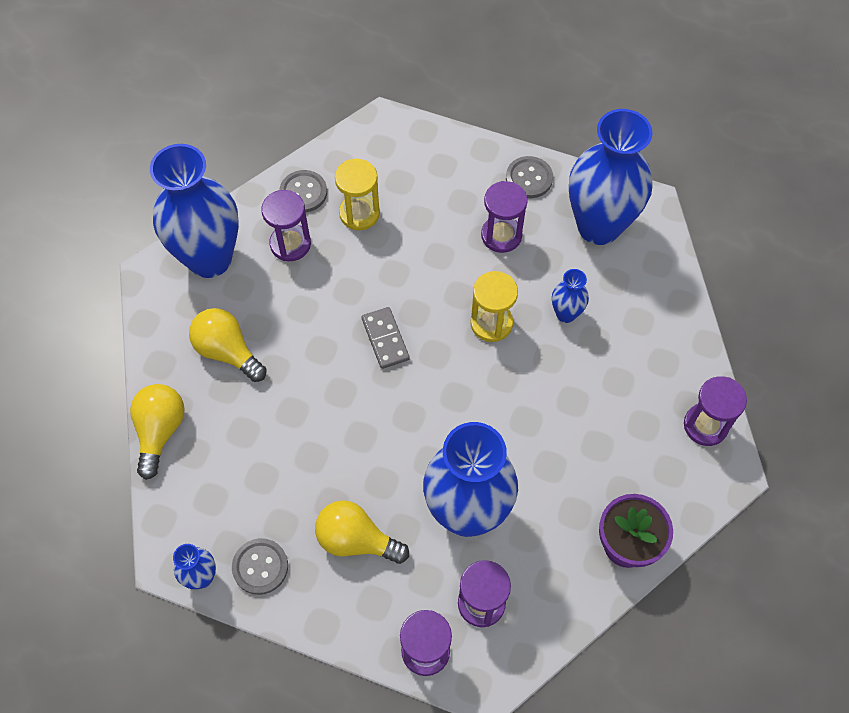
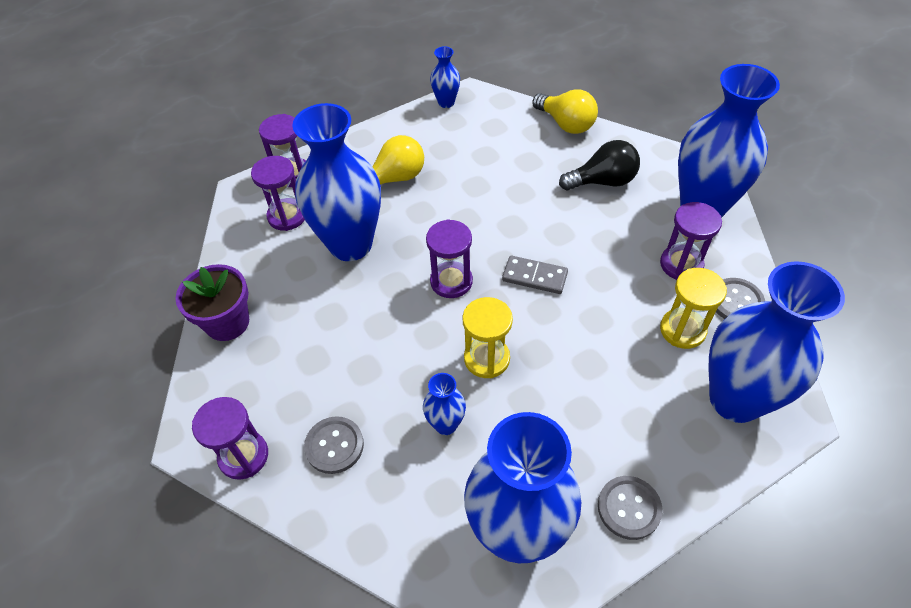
camera: 130 degrees right, 10 degrees down
yellow light bulb [189,308,267,382] -> black light bulb [559,140,640,190]
grey button [232,538,288,595] -> grey button moved to [304,416,364,474]
purple hourglass [481,181,528,253] -> purple hourglass moved to [426,219,473,298]
none -> blue vase [708,261,845,423]

